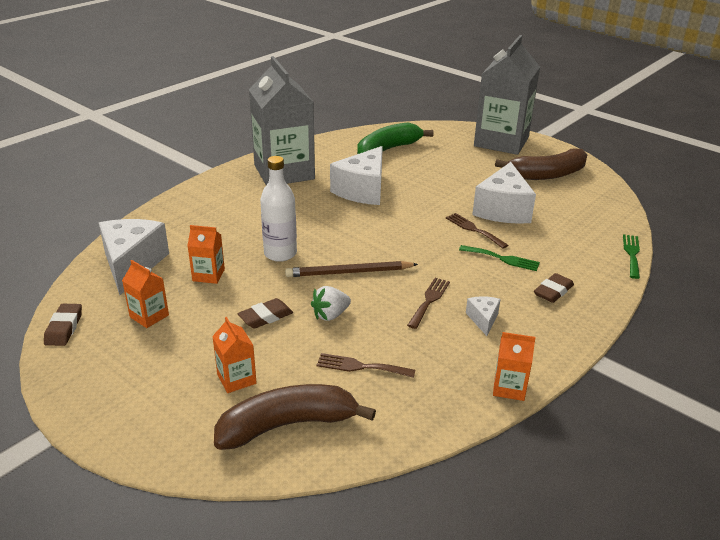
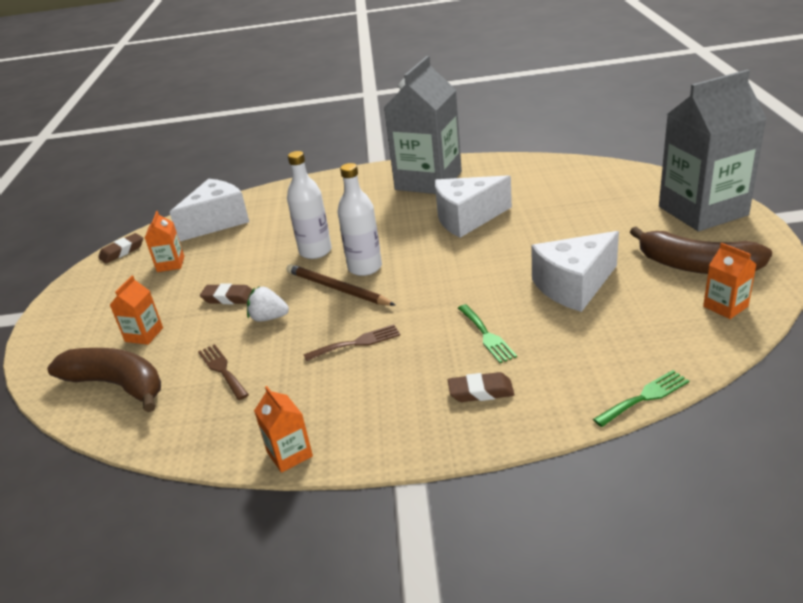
camera: 50 degrees right, 0 degrees up
orange carton [187,225,225,284] -> orange carton moved to [703,243,757,319]
green banana [357,122,434,154] -> none
brown fork [446,213,508,249] -> none
white cheese [466,296,501,336] -> none
none -> white bottle [337,163,382,276]

